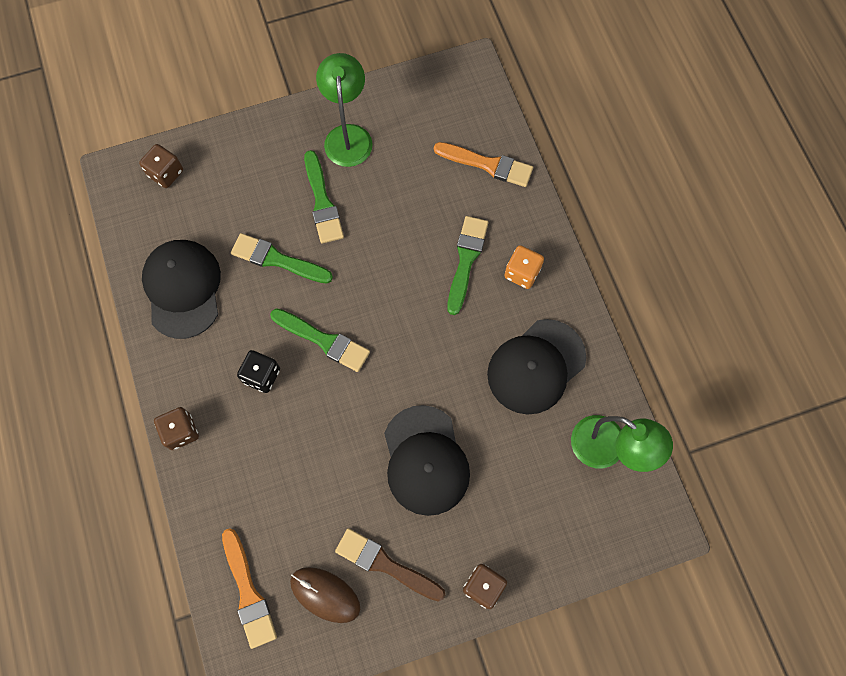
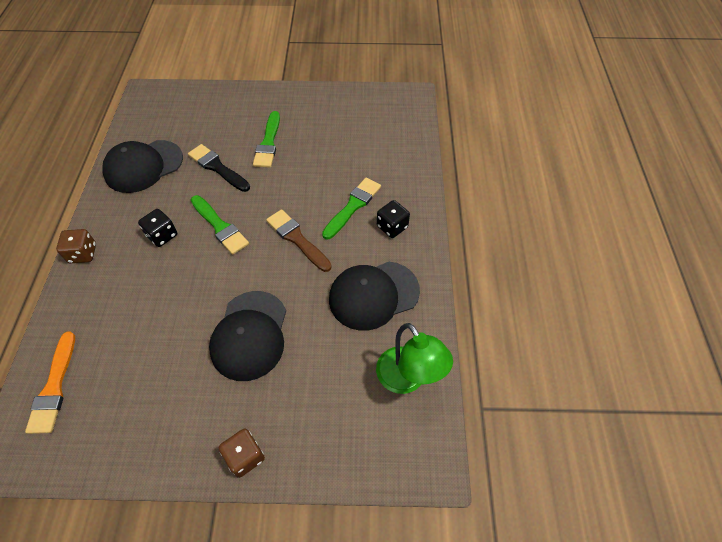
camera: 20 degrees right, 15 degrees down
brown dice [139,144,183,188] -> none
black cap [142,240,221,339] -> black cap turned 135 degrees counterclockwise [102,140,183,193]
green brush [231,233,333,284] -> black brush [188,144,250,192]
brown mouse [290,567,360,623] -> none
green lamp [316,53,373,167] -> none
brown brush [335,528,445,602] -> brown brush moved to [266,209,332,272]
orange brush [434,142,533,187] -> none
orange dice [504,245,544,289] -> black dice [377,200,410,238]

